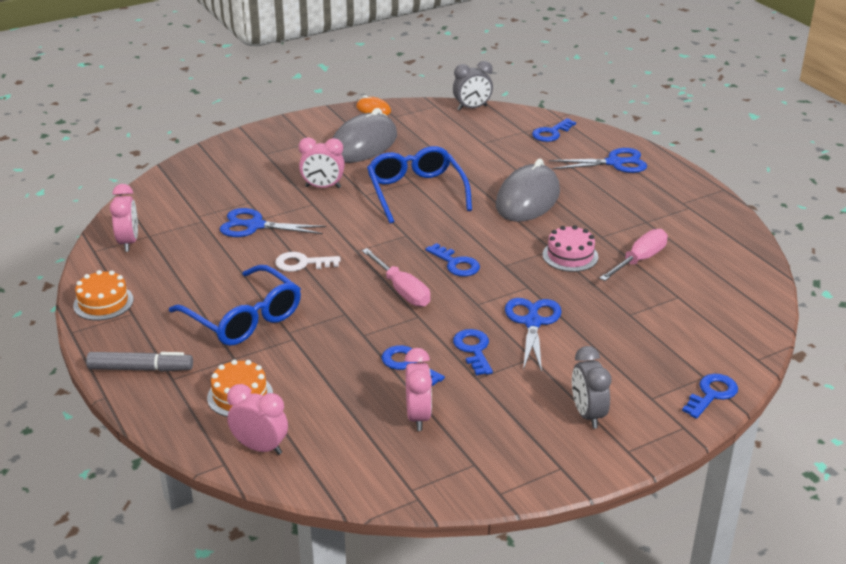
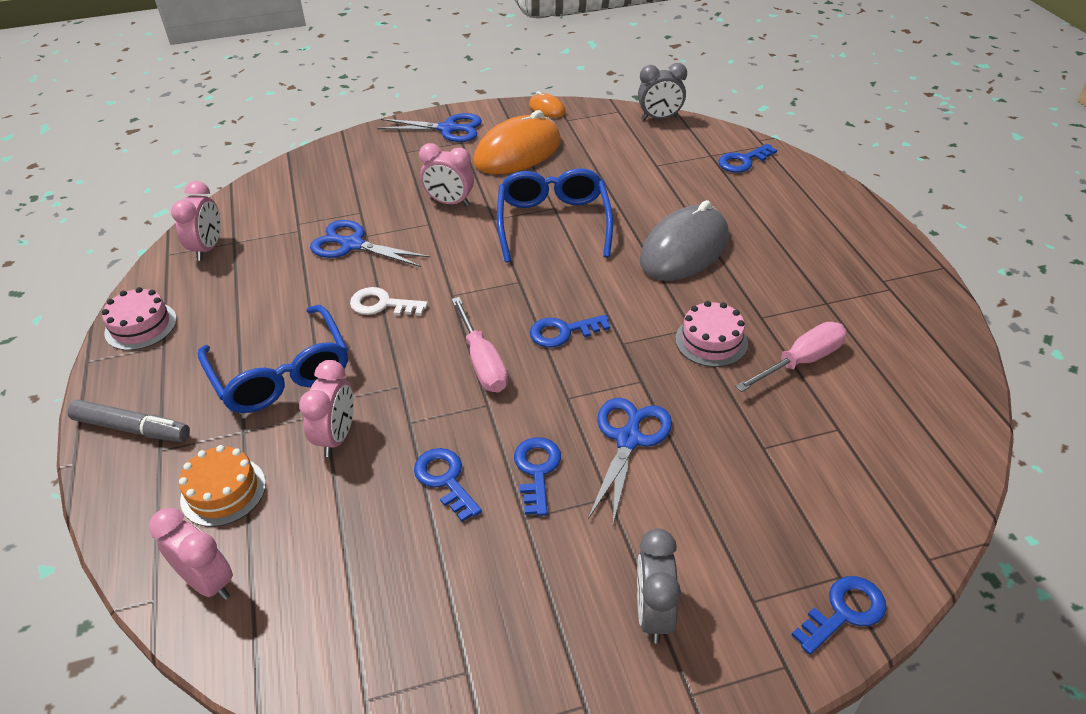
camera: 15 degrees right, 10 degrees up
orange cake [73,270,133,320] -> pink cake [102,287,177,350]
grey mouse [333,108,397,163] -> orange mouse [474,110,561,174]
pink clock [405,348,432,431] -> pink clock moved to [299,360,354,457]
blue key [426,243,480,276] -> blue key turned 105 degrees clockwise [530,315,610,347]
blue scissors [549,148,647,173] -> blue scissors moved to [377,113,482,142]

